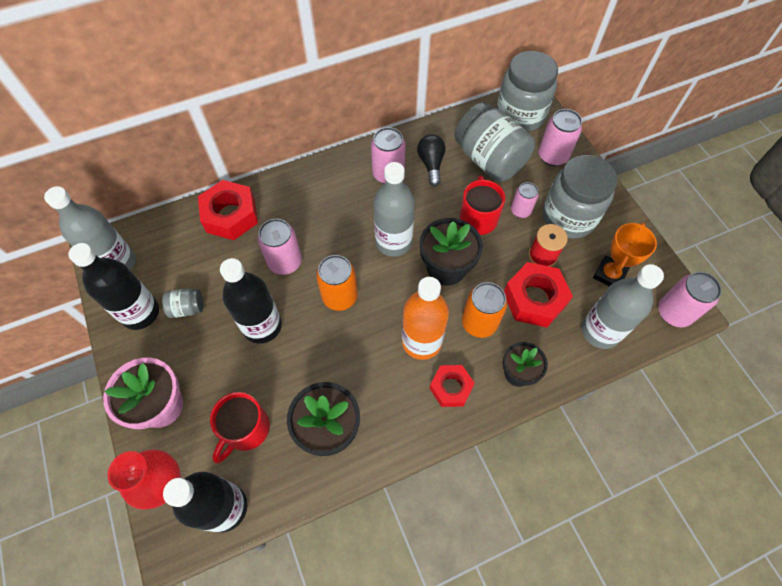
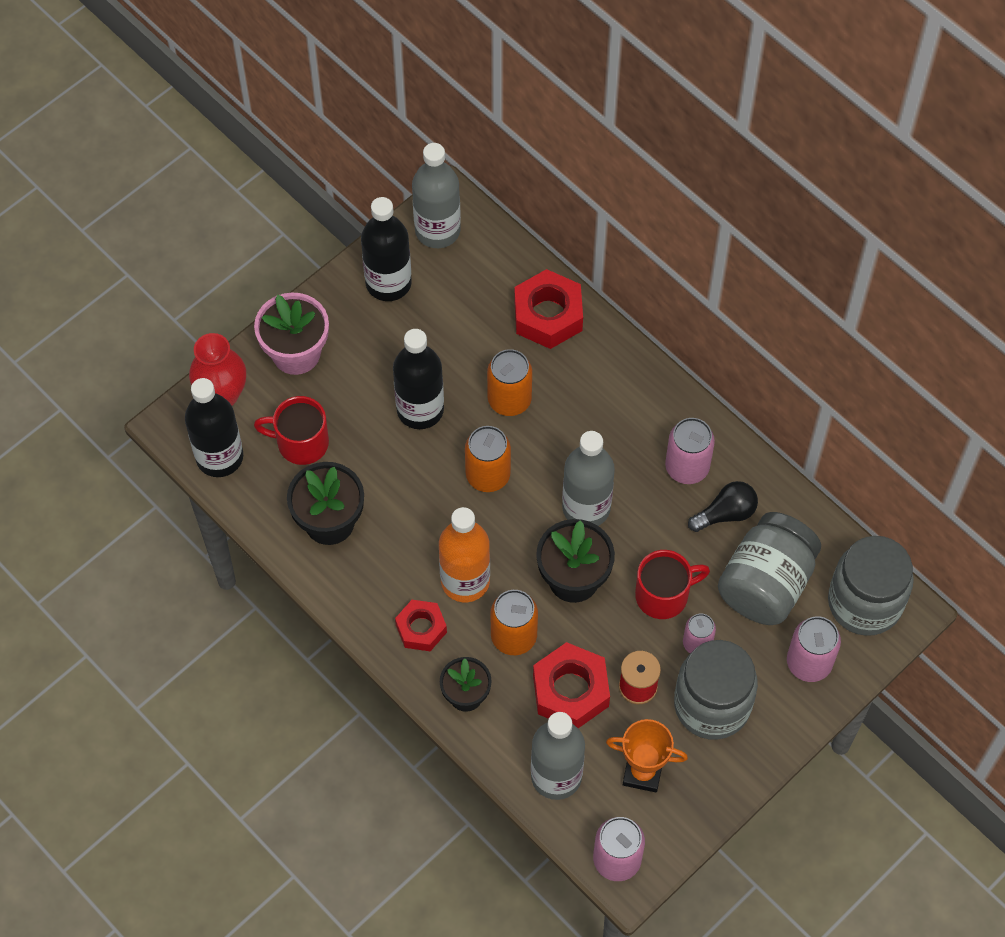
camera: 70 degrees right, 0 degrees up
grey jar [162,289,203,318] -> none
pink can [258,219,302,275] -> orange can [487,349,532,416]

